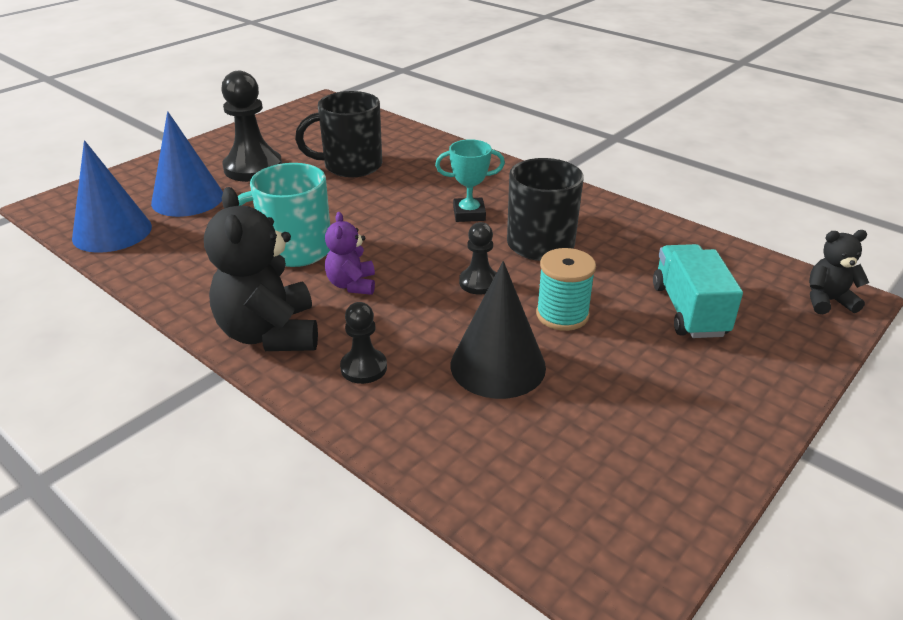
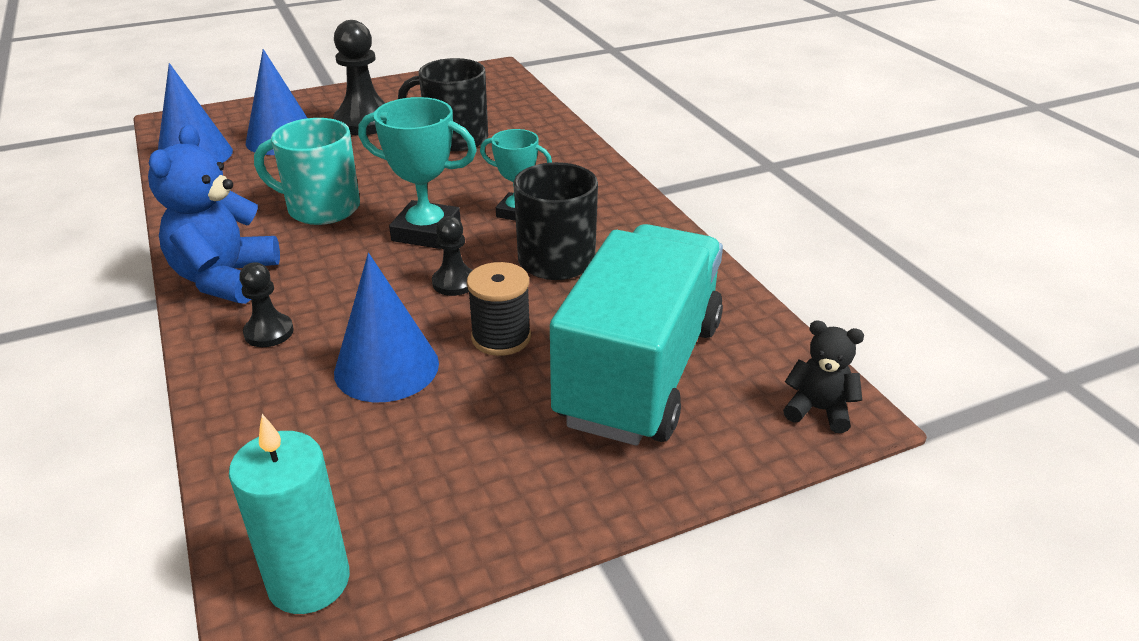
camera: 25 degrees right, 0 degrees up
black teddy bear [204,187,318,351] -> blue teddy bear [148,125,280,304]
purple teddy bear [325,212,375,295] -> none
black cone [451,261,546,399] -> blue cone [334,253,439,402]
turquoise spool [536,248,596,331] -> black spool [467,262,531,356]
turquoise truck [653,244,743,338] -> turquoise truck [550,224,723,446], size x1.85
none -> turquoise candle [229,414,350,614]
none -> turquoise trophy [358,97,477,249]

